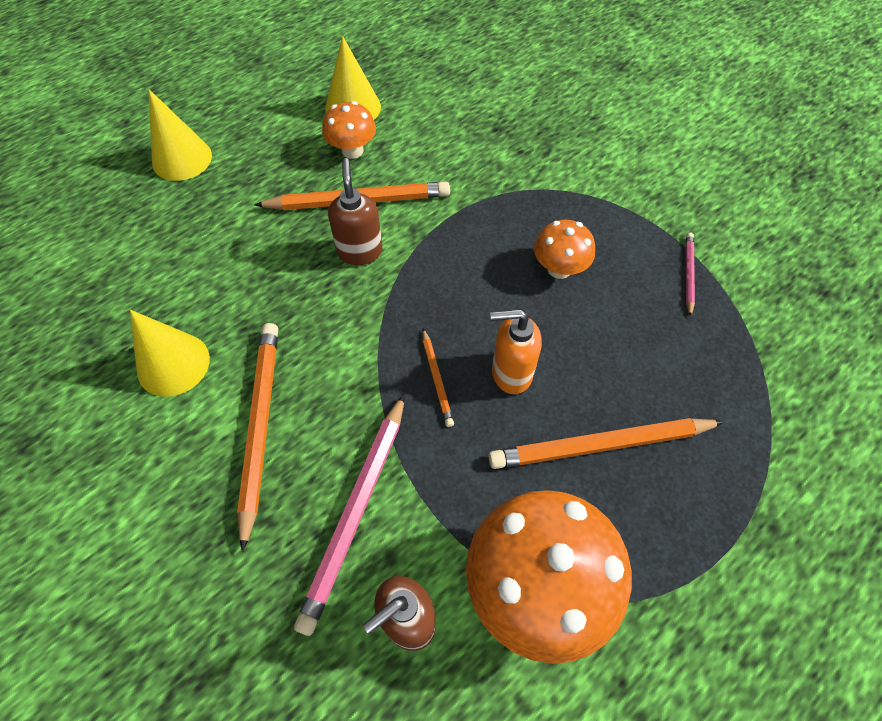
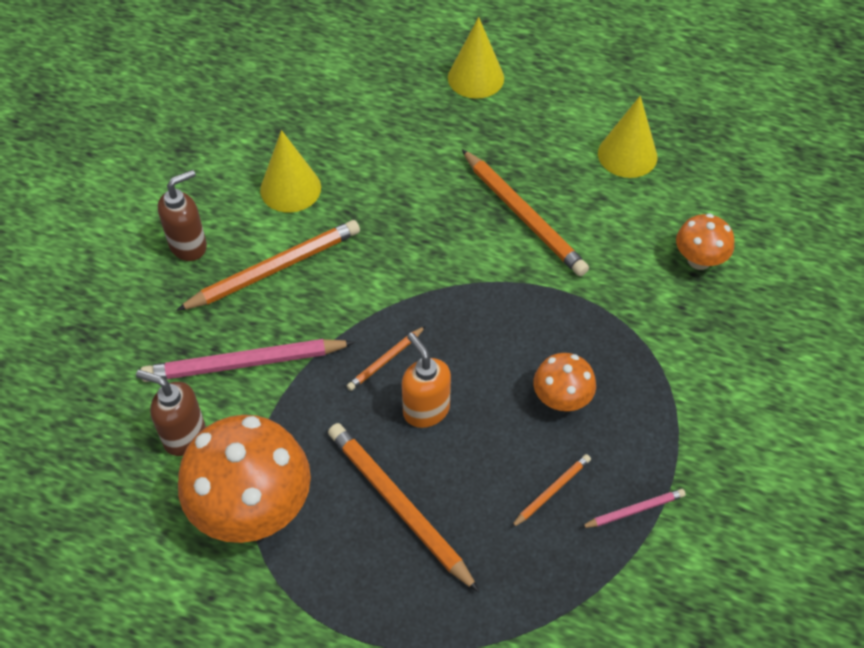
camera: 60 degrees right, 5 degrees down
orange mushroom [322,101,376,159] -> orange mushroom moved to [676,213,734,270]
brown soap dispenser [328,158,383,265] -> brown soap dispenser moved to [158,170,207,261]
none -> orange pencil [511,454,591,528]

